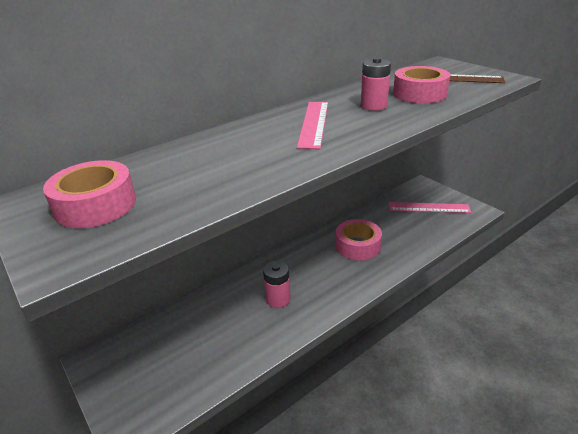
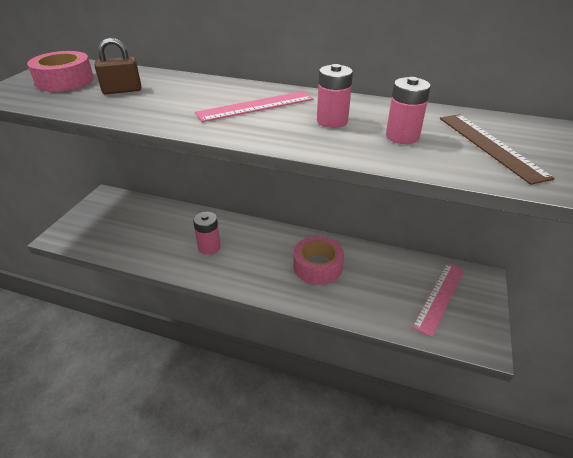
camera: 55 degrees right, 5 degrees up
pink ruler [389,202,471,213] -> pink ruler turned 60 degrees clockwise [412,263,465,337]
pink tape [393,66,450,103] -> pink battery [386,77,431,144]
none -> brown padlock [95,38,141,94]

